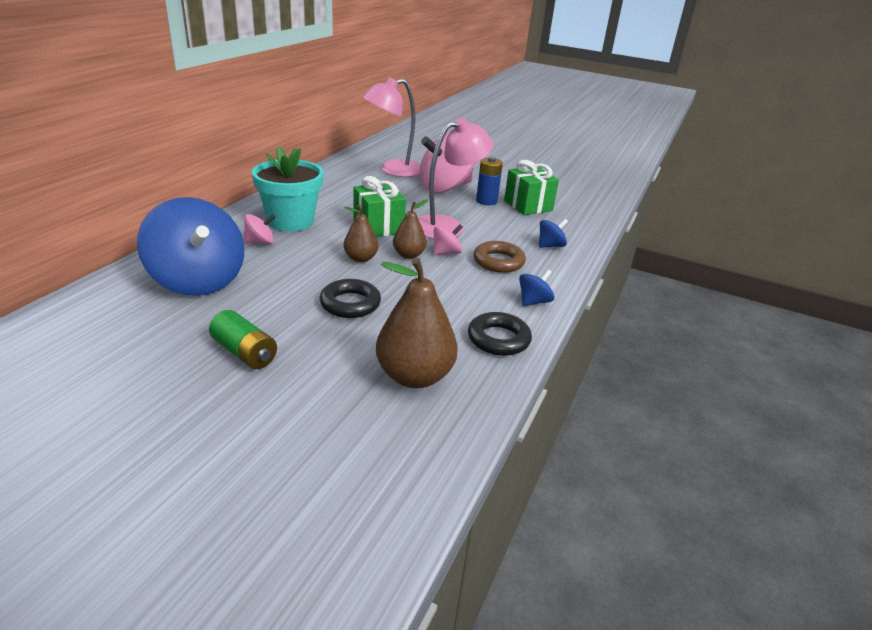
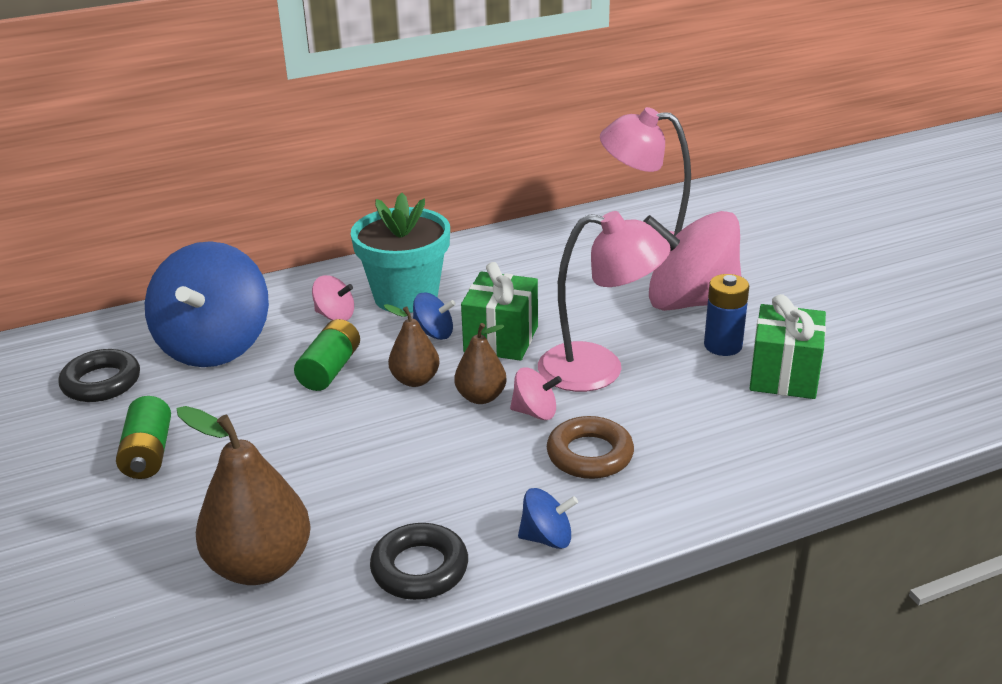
camera: 45 degrees right, 0 degrees up
black ring [320,279,381,318] -> black ring moved to [58,349,140,402]
blue spinning top [539,219,568,248] -> blue spinning top moved to [413,293,456,340]
none -> green battery [294,319,360,391]

